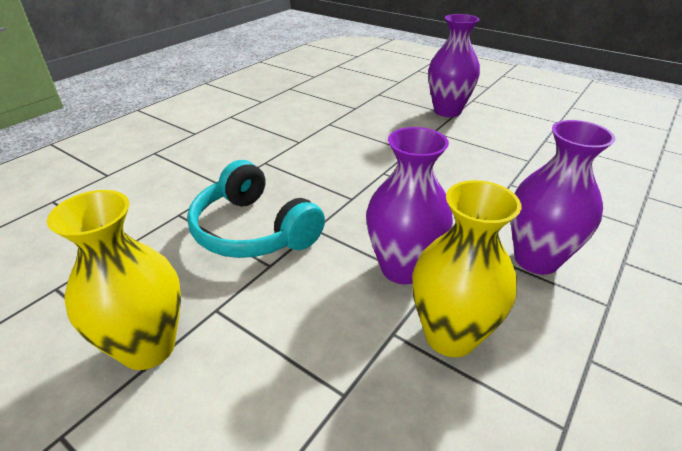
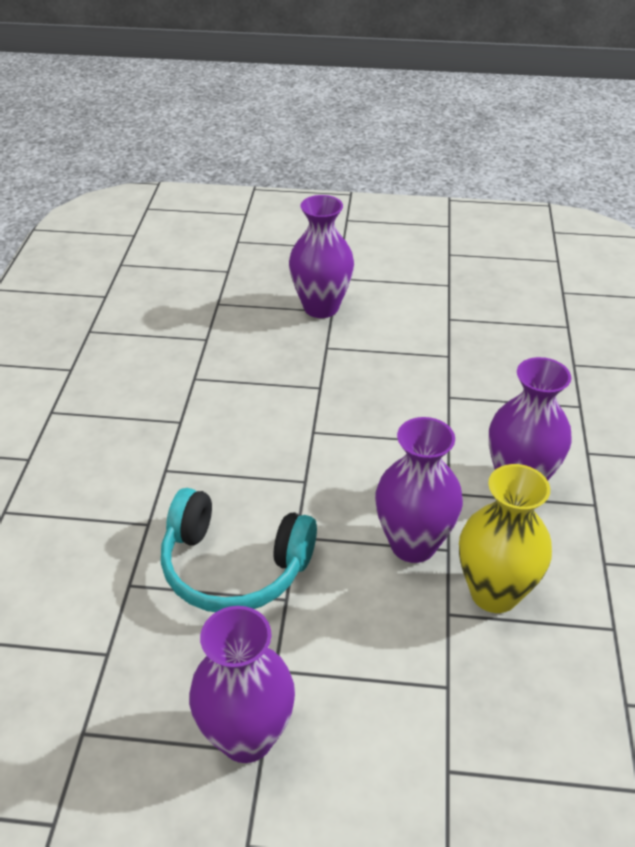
camera: 30 degrees left, 5 degrees up
yellow vase [47,190,181,370] -> purple vase [189,606,295,763]

